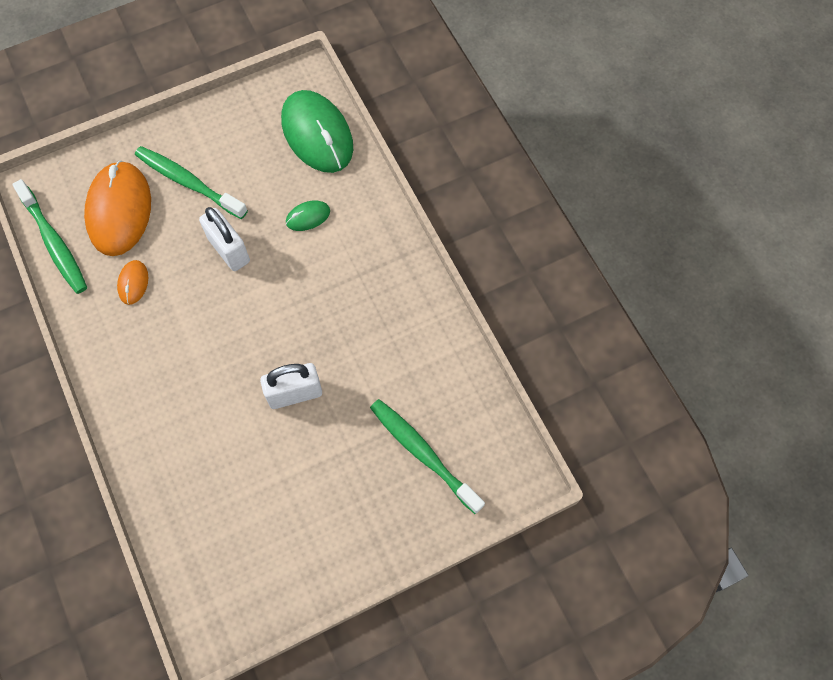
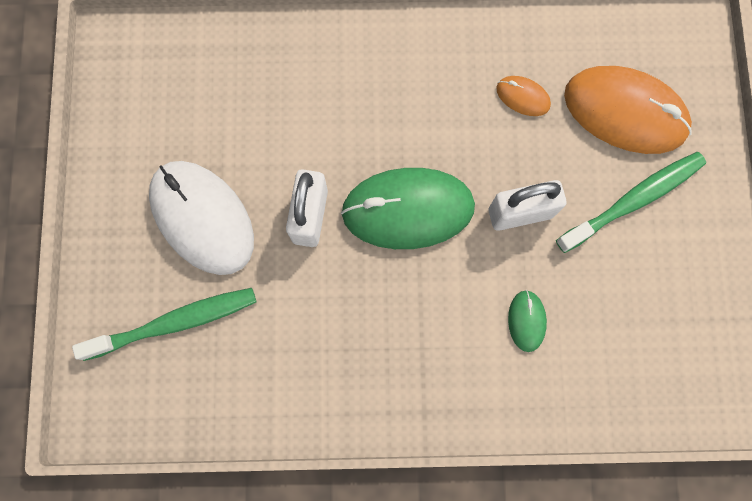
camera: 115 degrees right, 10 degrees up
green toothbrush [12,179,87,294] -> none
green mouse [281,90,353,173] -> green mouse moved to [341,168,475,249]
none -> white mouse [149,161,254,275]

